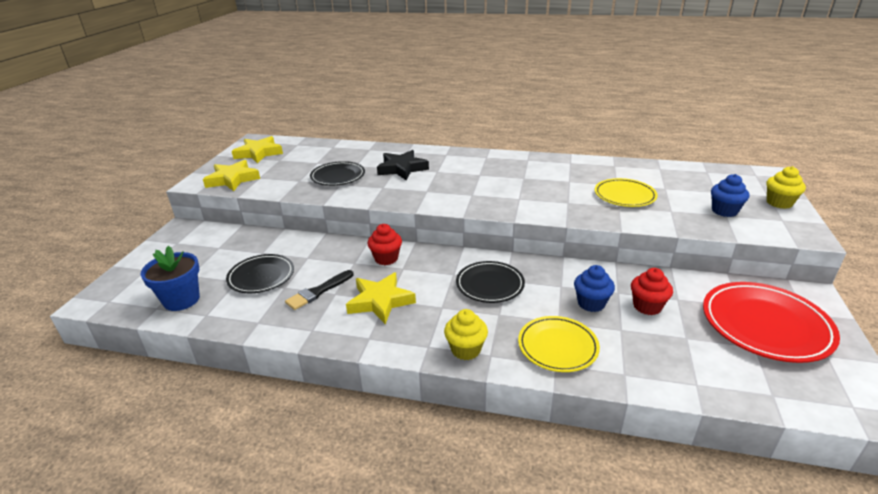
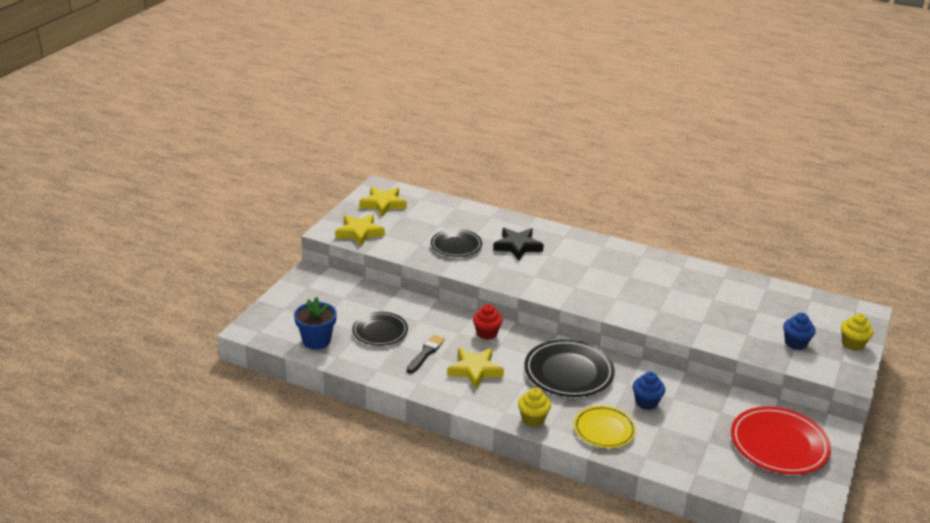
camera: 10 degrees right, 0 degrees up
black brush [285,270,354,310] -> black brush turned 150 degrees clockwise [407,334,445,373]
black plate [456,261,525,303] -> black plate [524,339,615,397], size x1.55
yellow plate [595,178,658,207] -> none
red cupcake [631,268,673,315] -> none

